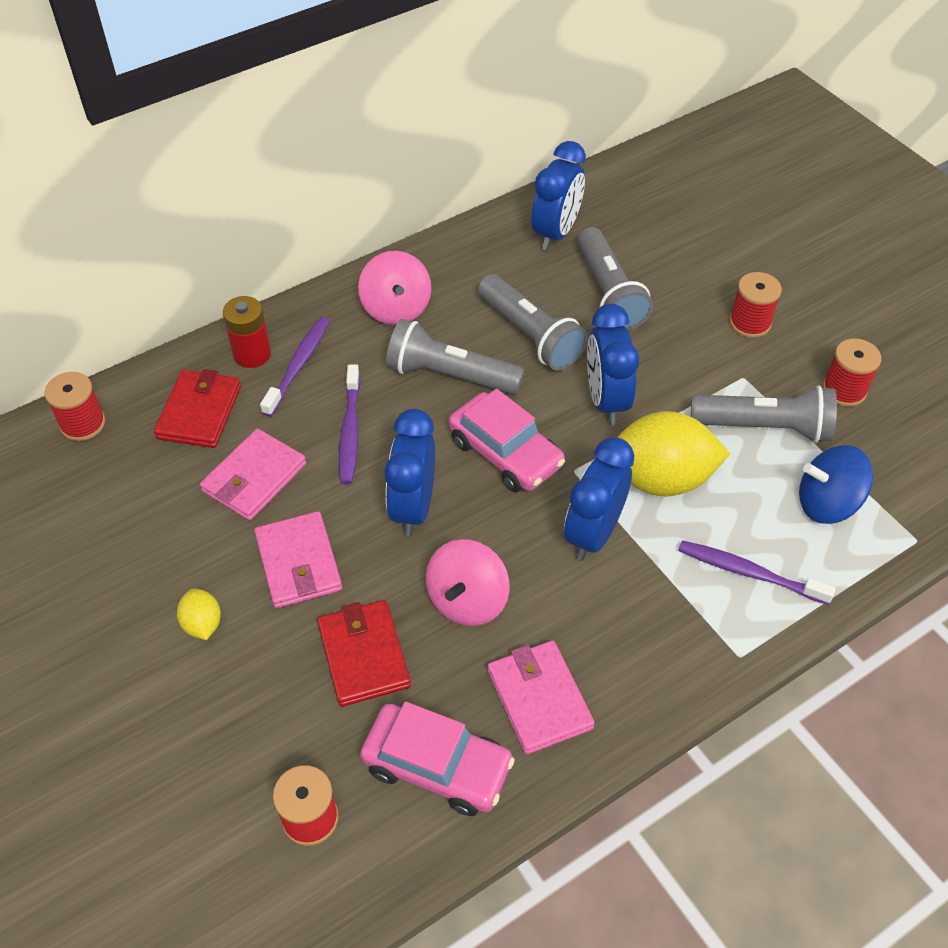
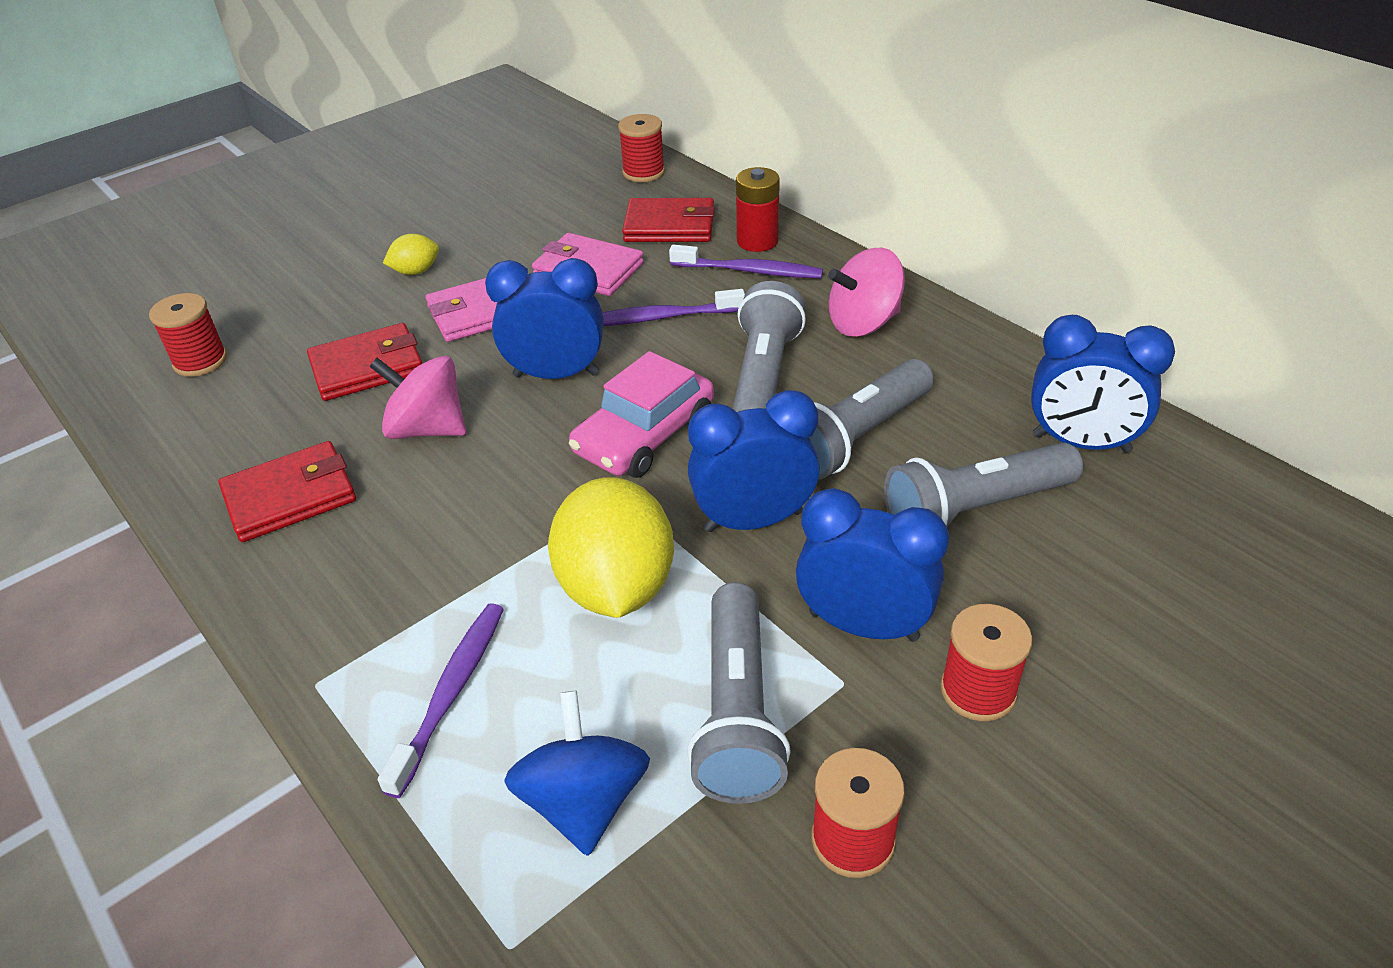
camera: 85 degrees right, 10 degrees down
pink car [360,701,515,816] -> none
pink wallet [488,640,595,755] -> red wallet [219,441,356,542]
blue clock [564,437,634,561] -> blue clock moved to [796,488,949,642]

